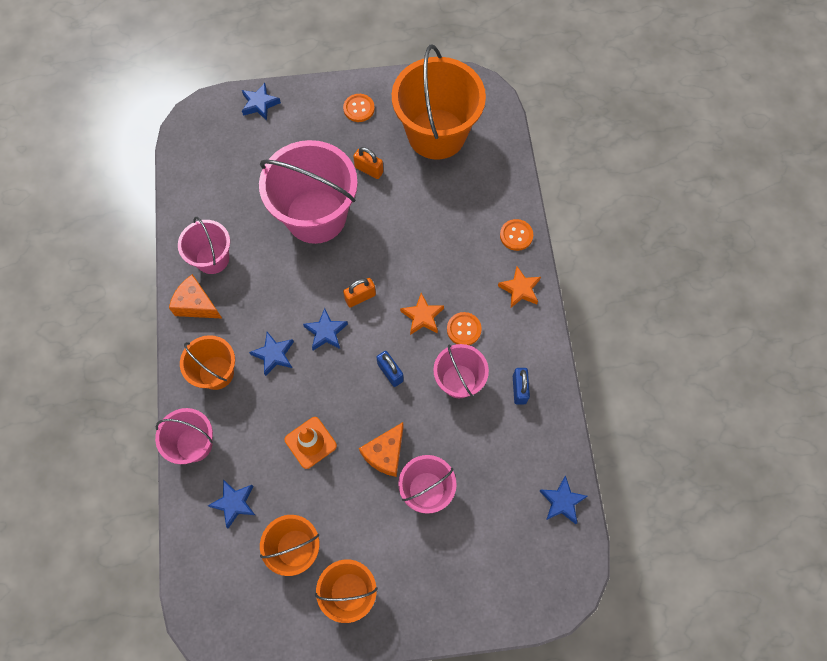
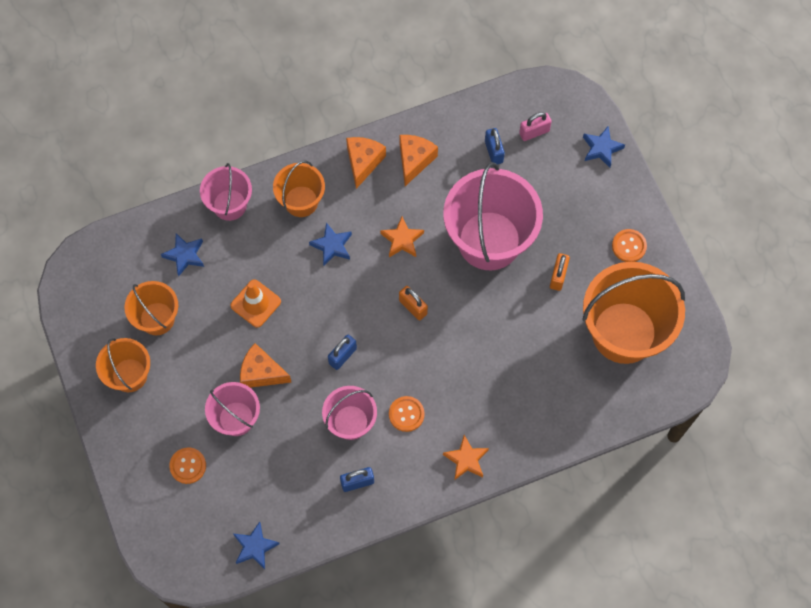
camera: 75 degrees right, 0 degrees up
pink bucket [178,217,230,274] -> orange cheese [399,135,438,186]
blue star [303,308,348,351] -> none
orange star [400,293,444,335] -> orange star moved to [380,216,424,257]
orange button [500,219,533,251] -> orange button moved to [169,448,206,484]
none -> blue padlock [485,128,505,164]
none -> pink padlock [519,112,552,141]

